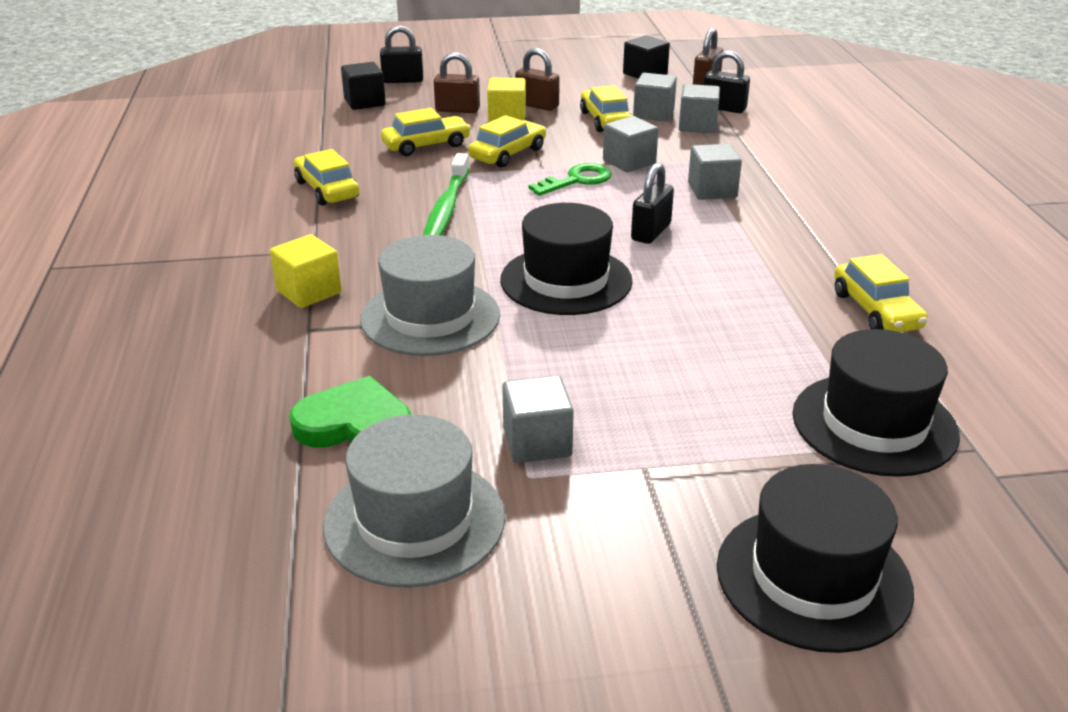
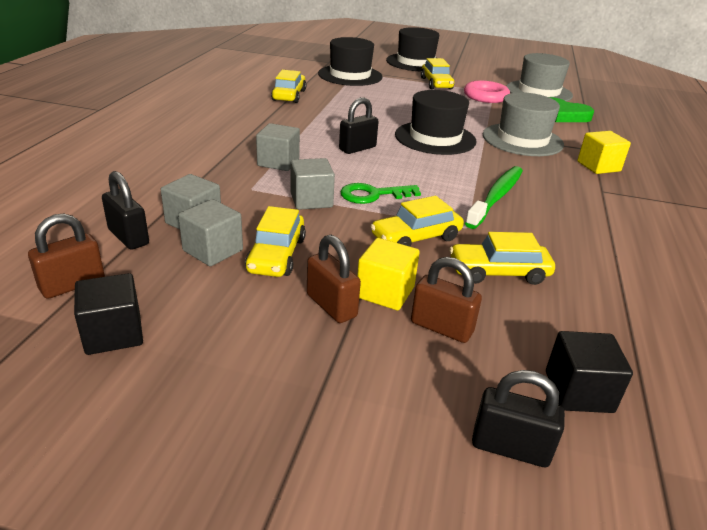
camera: 160 degrees left, 0 degrees up
yellow car [294,149,359,206] -> yellow car moved to [421,58,454,89]
grey cube [502,375,574,463] -> pink ring [464,80,510,103]

